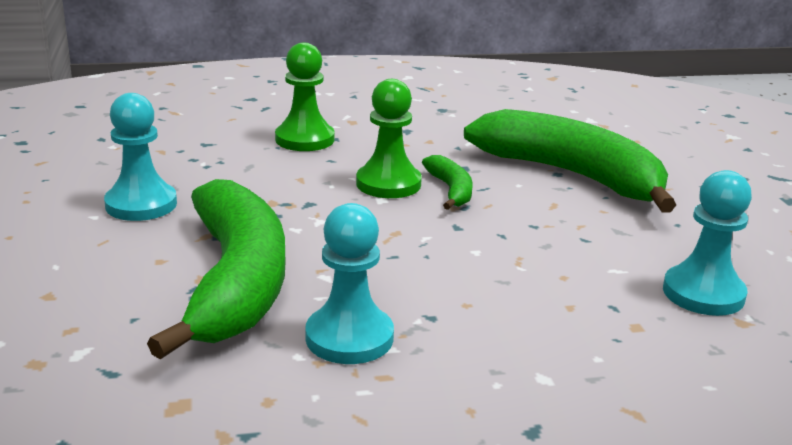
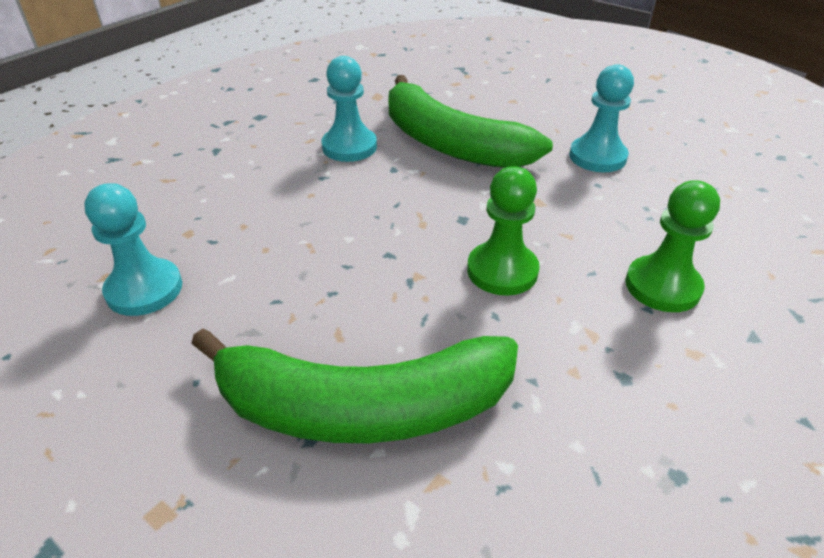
camera: 140 degrees right, 15 degrees up
green banana [422,155,473,210] -> none

